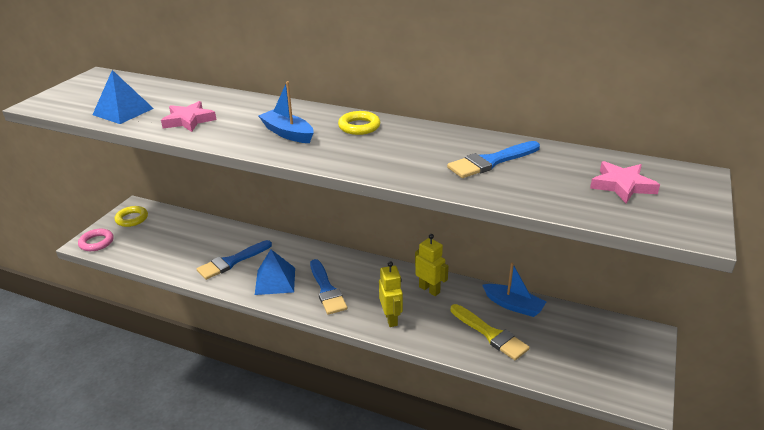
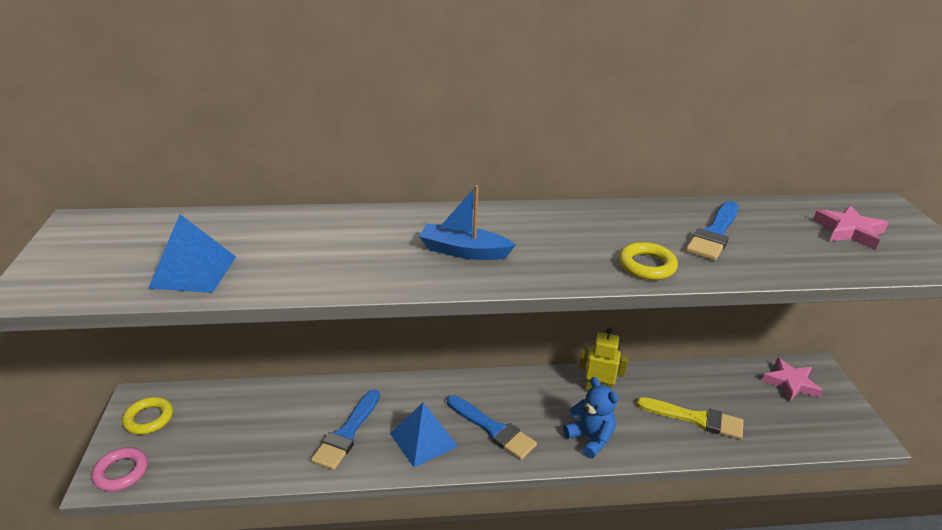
camera: 30 degrees left, 0 degrees up
pink star [161,101,216,132] -> pink star moved to [762,358,823,402]
yellow ring [338,111,380,135] -> yellow ring moved to [619,242,678,280]
yellow robot [379,261,403,327] -> blue teddy bear [563,377,618,458]
blue boat [482,262,546,317] -> none

